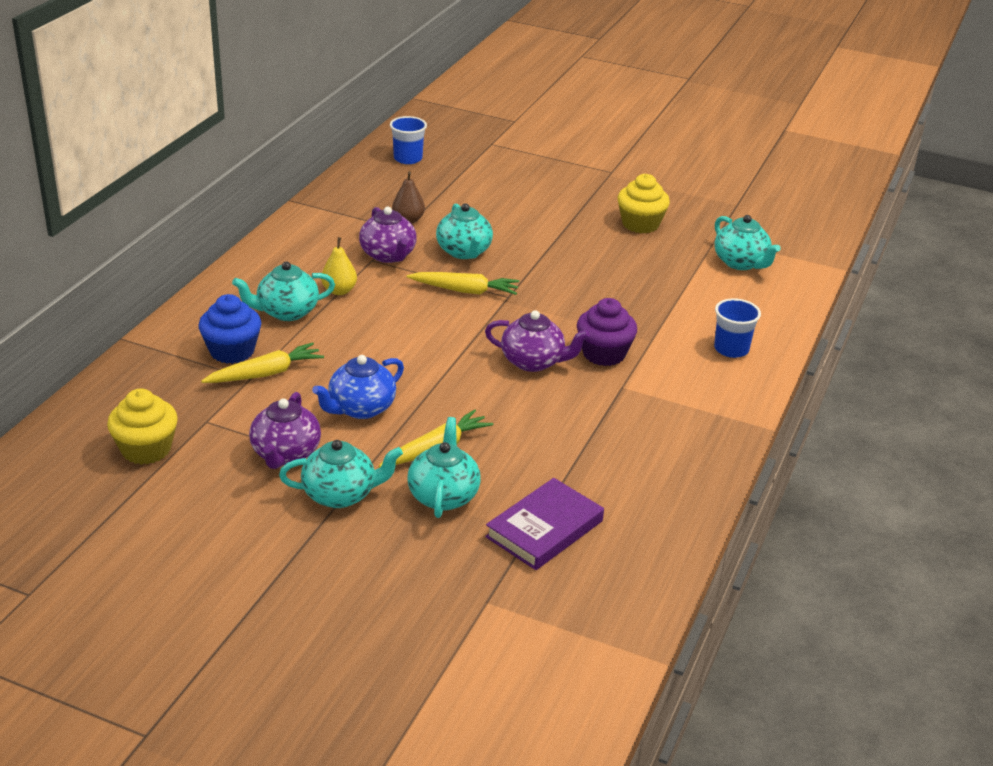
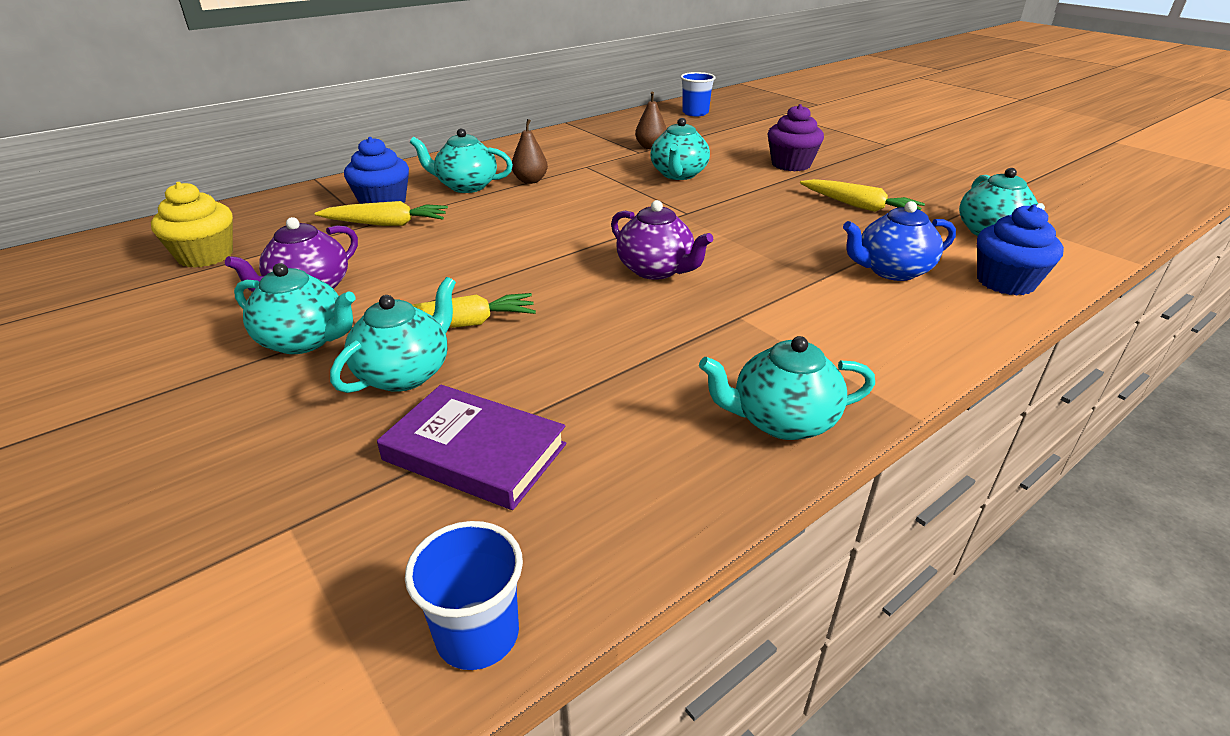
camera: 30 degrees right, 0 degrees up
blue teapot [312,355,404,419] -> blue teapot moved to [843,201,956,281]
yellow pear [321,237,357,295] -> brown pear [512,119,548,184]
purple teapot [359,207,417,263] -> none
yellow carrot [407,272,519,295] -> yellow carrot moved to [800,179,925,212]
purple book [485,478,604,570] -> purple book turned 45 degrees clockwise [377,385,566,510]
purple cupcake [577,298,637,366] -> purple cupcake moved to [768,104,824,171]
yellow cupcake [618,174,670,233] -> none
blue cup [714,298,761,358] -> blue cup moved to [405,521,523,670]
none -> turquoise teapot [699,336,875,440]
none -> blue cupcake [977,204,1064,295]

